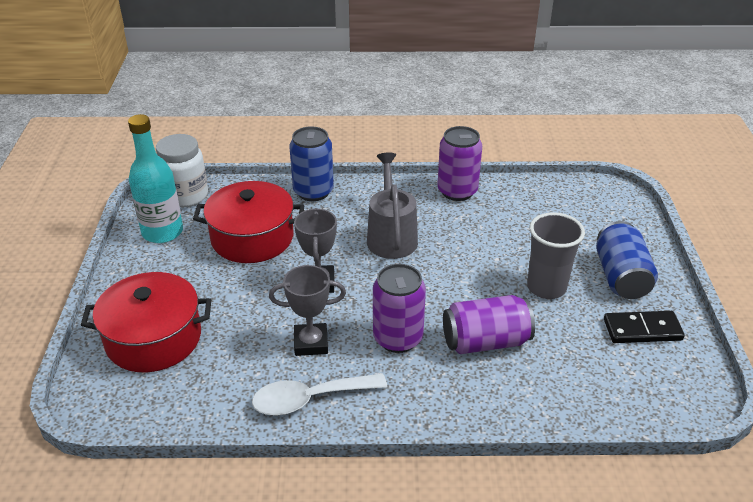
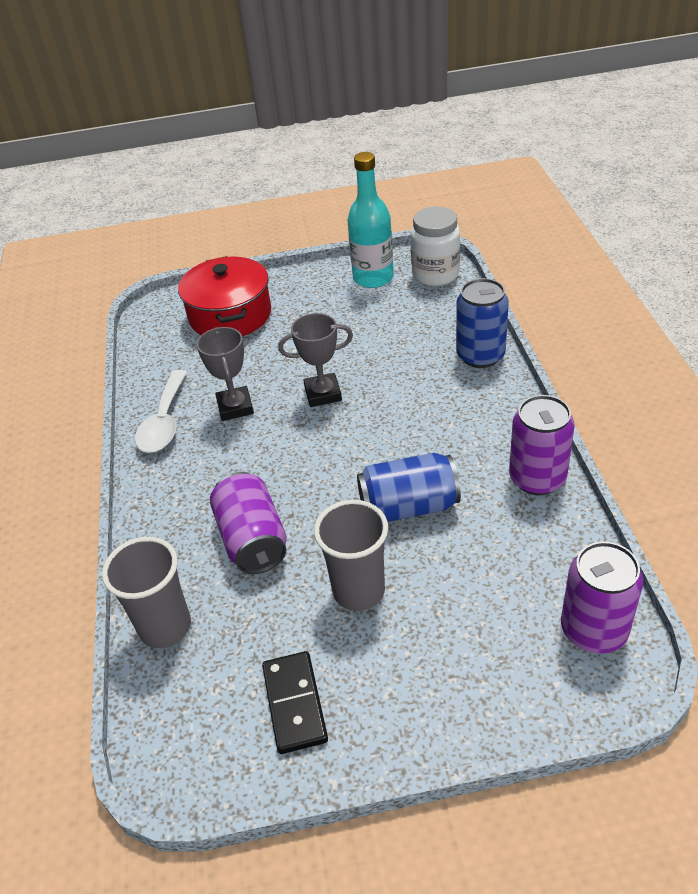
camera: 85 degrees right, 5 degrees up
red pot [193,181,304,263] -> none
white spoon [252,373,387,416] -> white spoon turned 150 degrees counterclockwise [135,370,187,453]
grey watering can [367,153,418,259] -> none
purple can [373,264,426,353] -> purple can moved to [561,541,643,654]
blue can [596,221,658,299] -> blue can moved to [357,453,461,522]
none -> grey cup [102,537,191,648]

